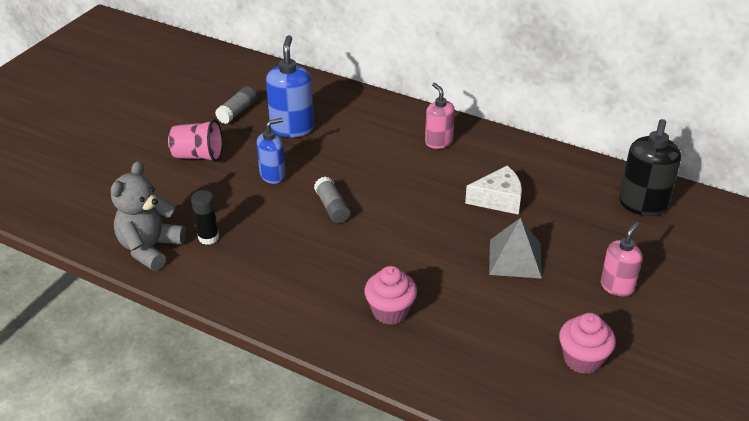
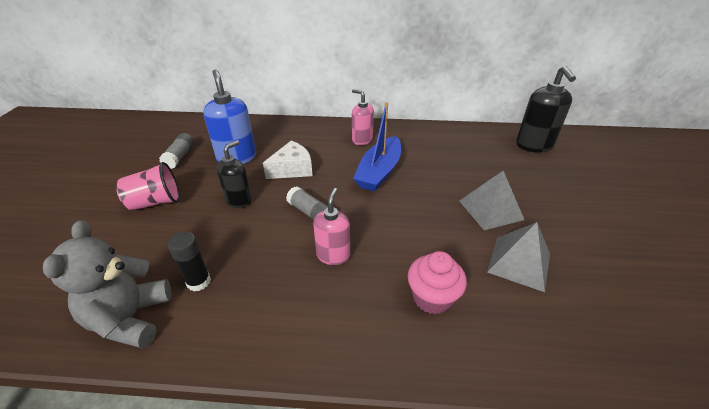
camera: 25 degrees left, 0 degrees up
blue soap dispenser [257,118,286,184] -> black soap dispenser [216,140,252,208]
white cheese [465,166,522,215] -> white cheese moved to [263,141,313,179]
pink cupcake [559,313,616,374] -> none
pink soap dispenser [601,222,642,297] -> pink soap dispenser moved to [313,188,350,265]
none -> blue boat [353,102,401,192]
none -> grey pyramid [487,222,550,292]

